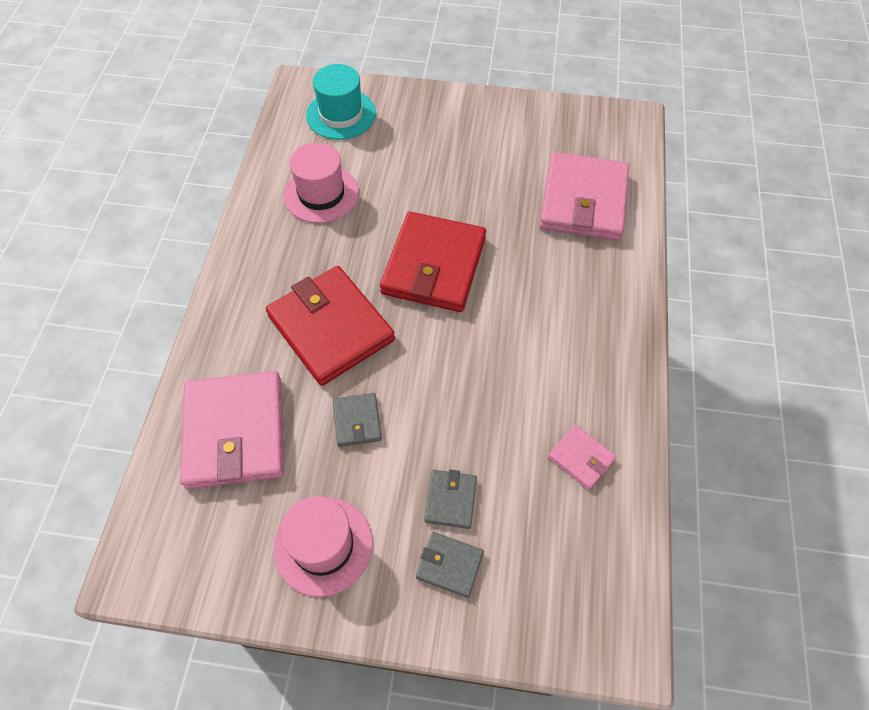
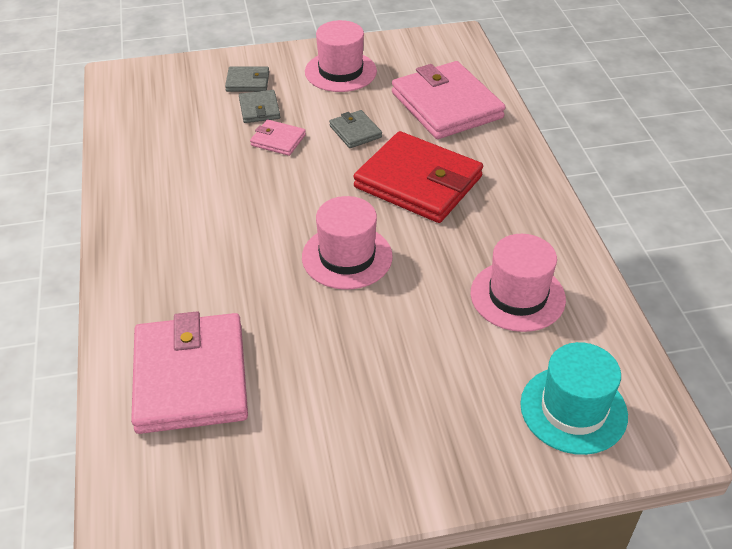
camera: 160 degrees right, 15 degrees down
red wallet [380,212,486,312] -> pink hat [302,196,393,289]
pink wallet [548,425,616,490] -> pink wallet moved to [250,120,306,156]

